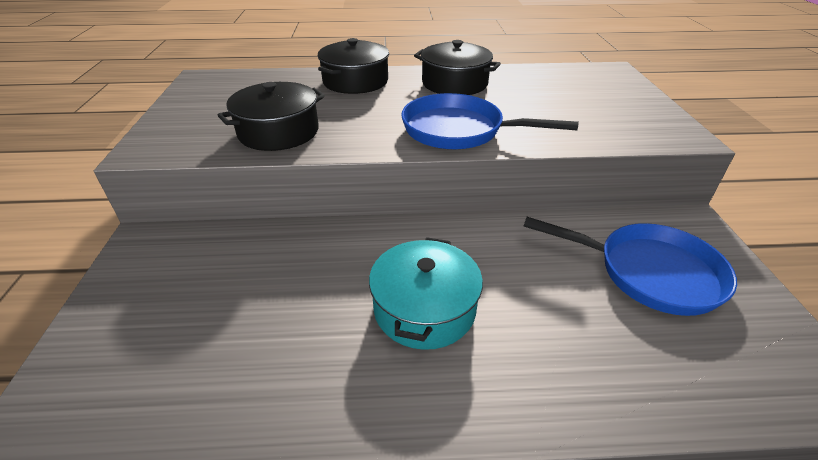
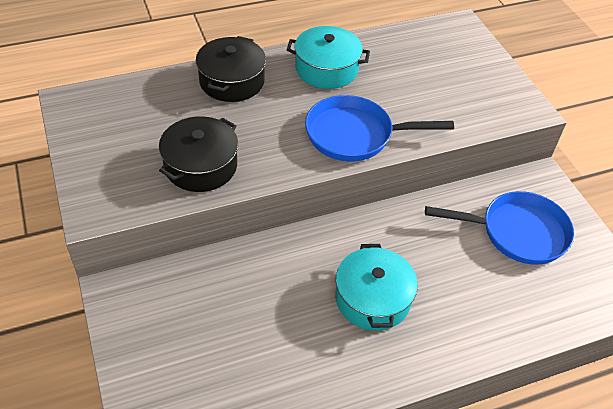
camera: 20 degrees left, 10 degrees up
black pot [414,40,501,95] -> turquoise pot [287,26,370,89]

